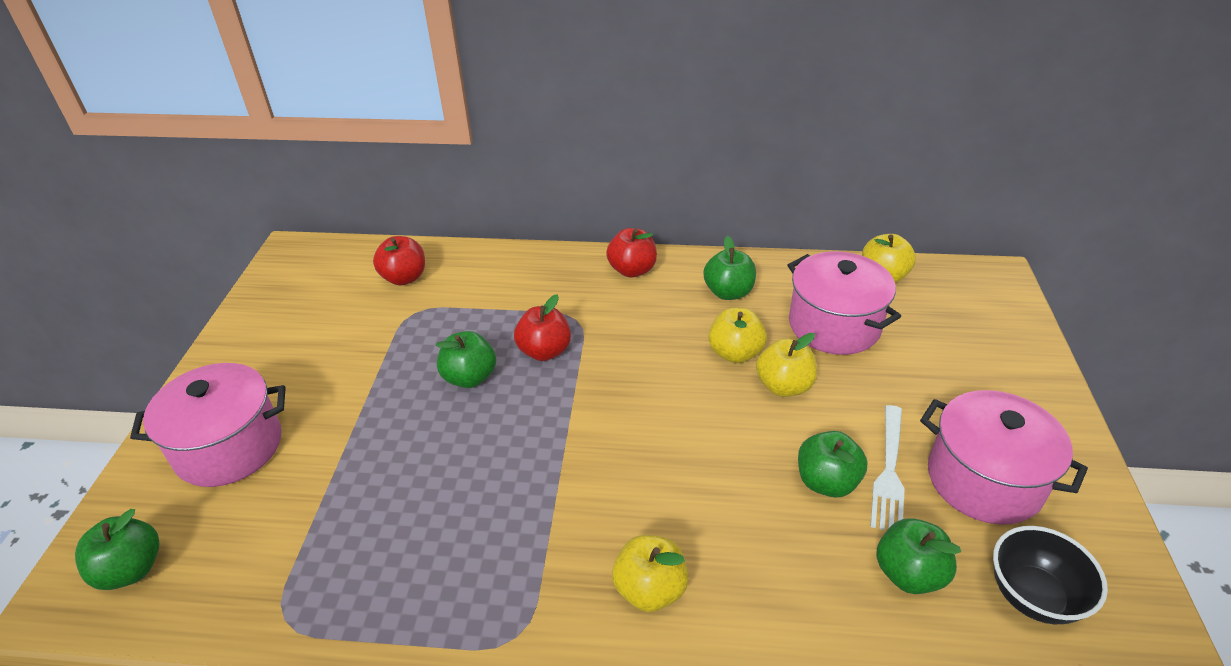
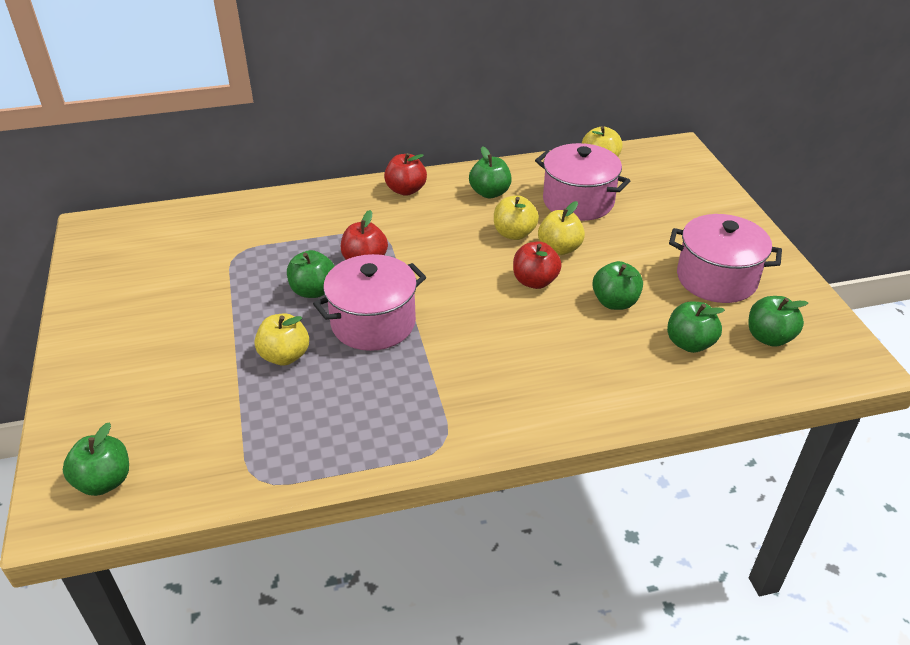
camera: 20 degrees left, 0 degrees up
pink pot [130,363,285,487] -> pink pot moved to [313,254,426,351]
red apple [373,236,425,286] -> red apple moved to [513,241,562,289]
yellow apple [612,535,689,612] -> yellow apple moved to [255,314,309,366]
white fork [870,405,905,530] -> none
black bowl [993,526,1108,624] -> green apple [748,296,808,347]

